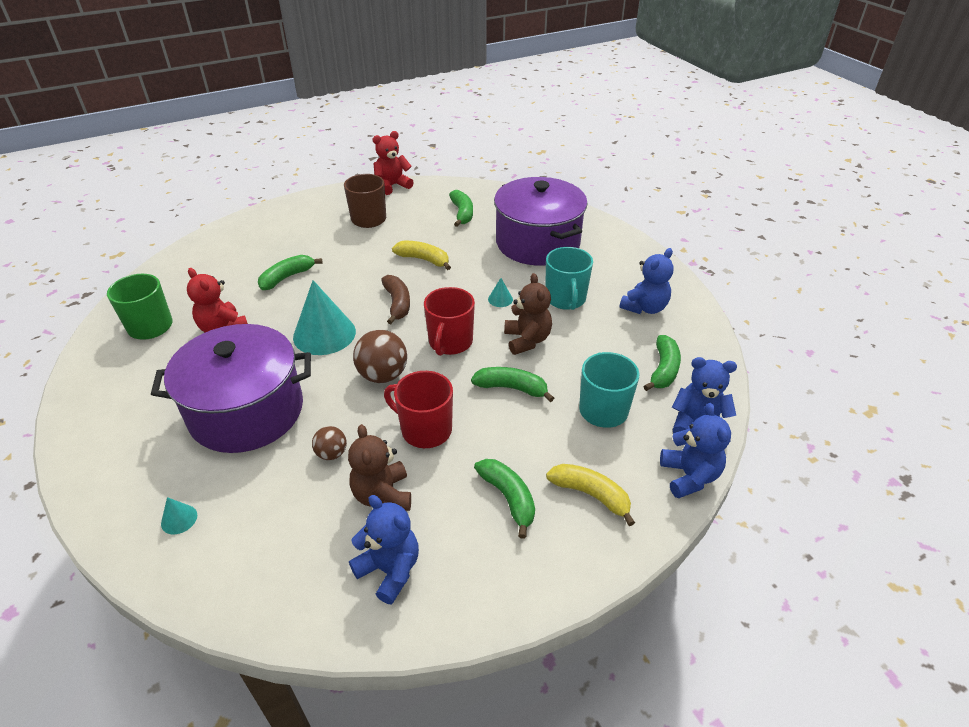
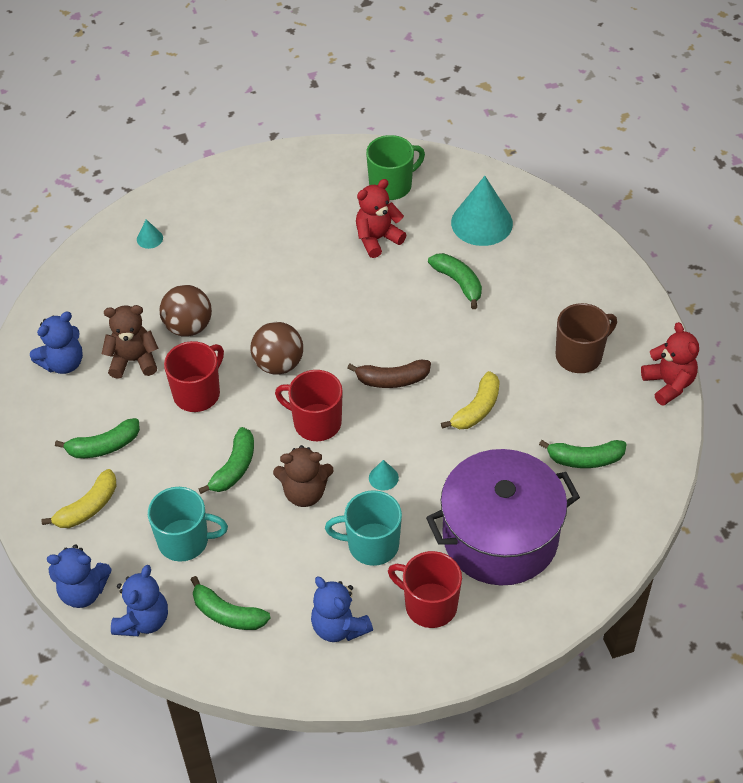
camera: 100 degrees right, 10 degrees up
purple pot [151,324,311,453] -> none
turquoise cone [293,280,356,355] -> turquoise cone moved to [451,176,513,246]
brown ball [312,426,347,460] -> brown ball [160,285,212,337], size x1.75
none -> red mug [388,551,462,628]

